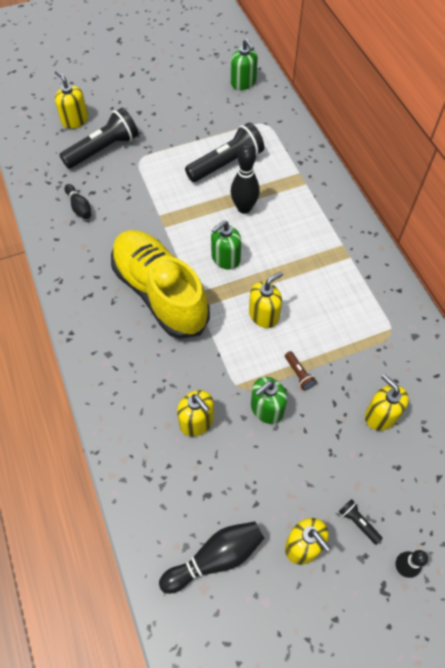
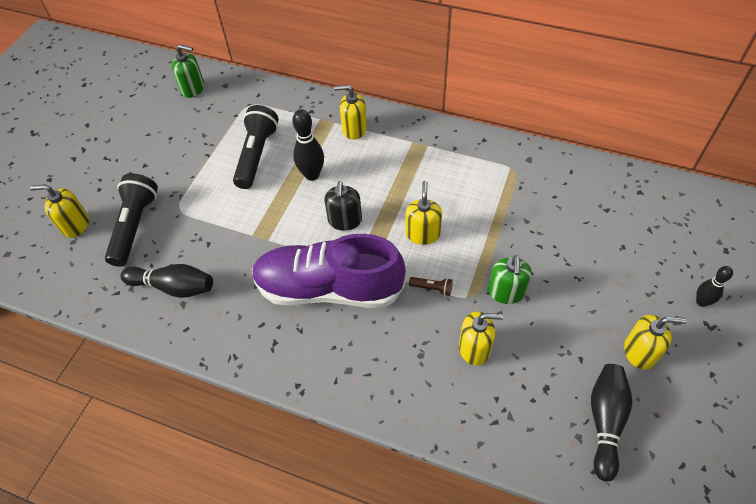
camera: 45 degrees left, 5 degrees down
black bowling pin [64,184,91,219] -> black bowling pin [120,264,213,298], size x1.60
yellow shoe [111,230,210,339] -> purple shoe [252,234,406,308]
green soap dispenser [211,220,241,270] -> black soap dispenser [324,181,362,231]
brown flashlight [285,351,316,390] -> brown flashlight moved to [409,277,453,296]
black flashlight [339,499,383,545] -> none
yellow soap dispenser [365,374,409,431] -> yellow soap dispenser moved to [334,85,367,140]

